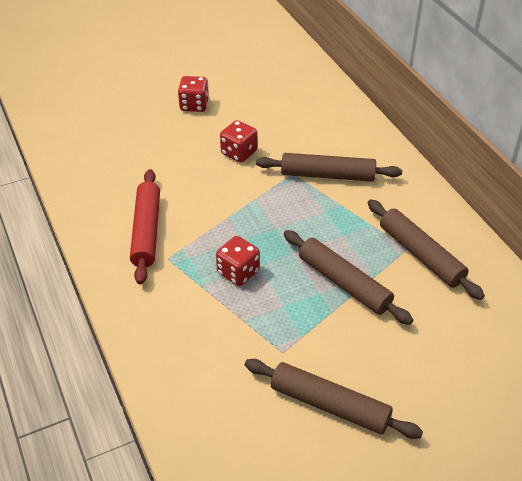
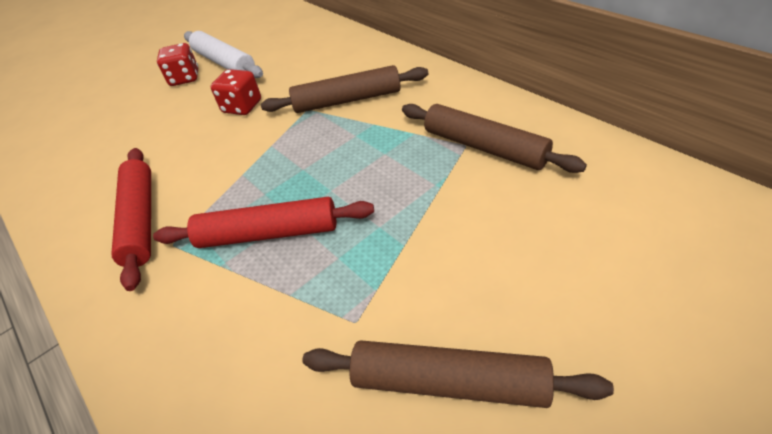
camera: 10 degrees left, 0 degrees up
red dice [216,236,260,286] -> red rolling pin [153,197,374,248]
brown rolling pin [283,230,413,325] -> none
none -> white rolling pin [184,31,263,78]

